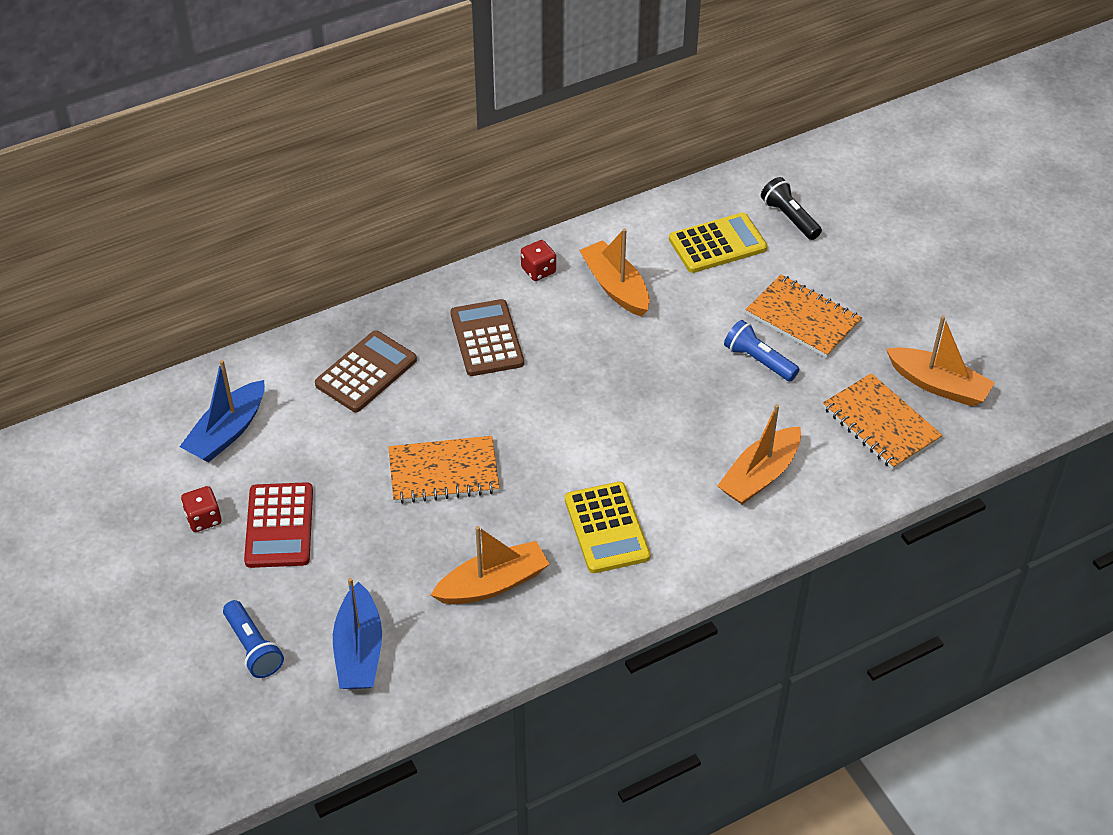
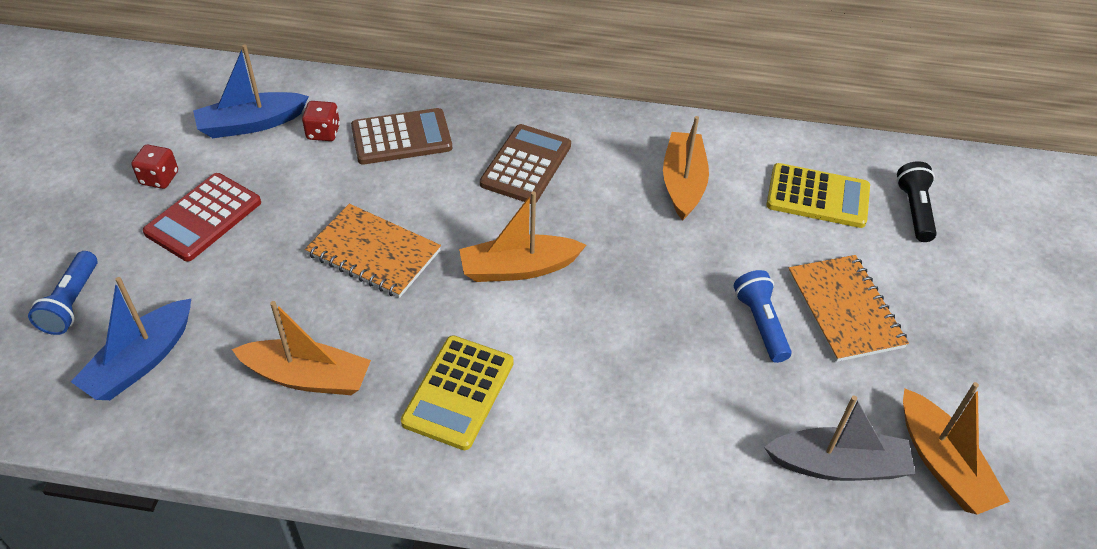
camera: 35 degrees right, 0 degrees up
red dice [521,240,556,281] -> red dice moved to [302,101,340,141]
orange boat [717,404,801,505] -> orange boat moved to [459,191,586,282]
orange notebook [823,373,943,470] -> grey boat [764,396,915,481]

